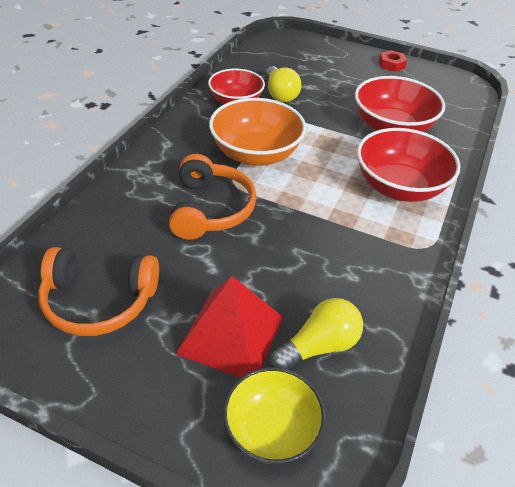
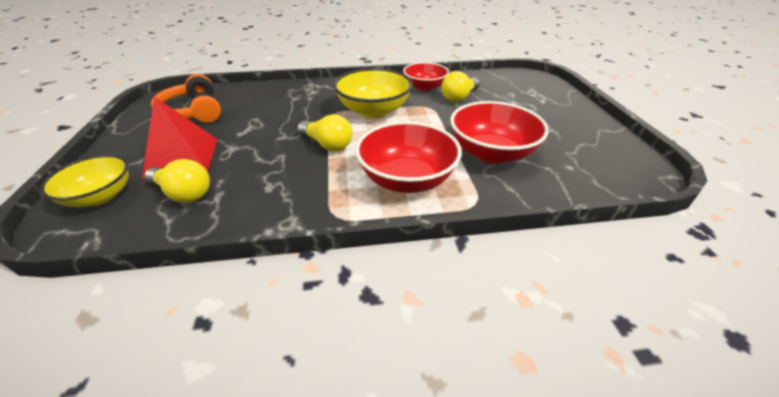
camera: 60 degrees right, 5 degrees down
orange headphones [169,154,256,240] -> none
orange bowl [209,98,306,166] -> yellow bowl [334,68,413,118]
red nut [379,50,407,72] -> none
none -> yellow light bulb [297,114,352,151]

